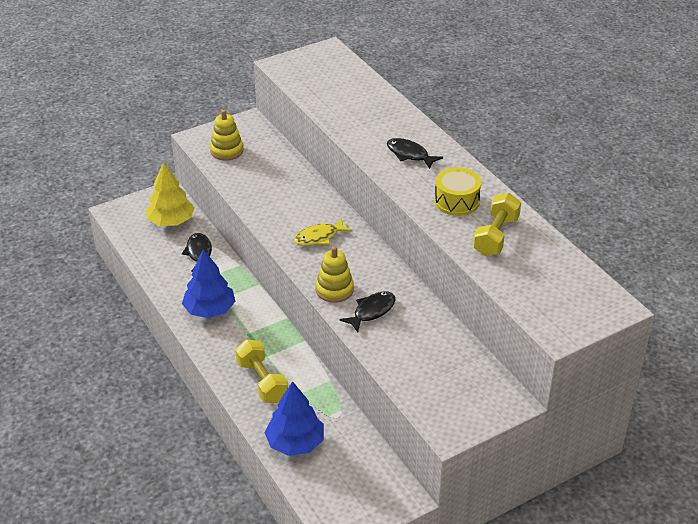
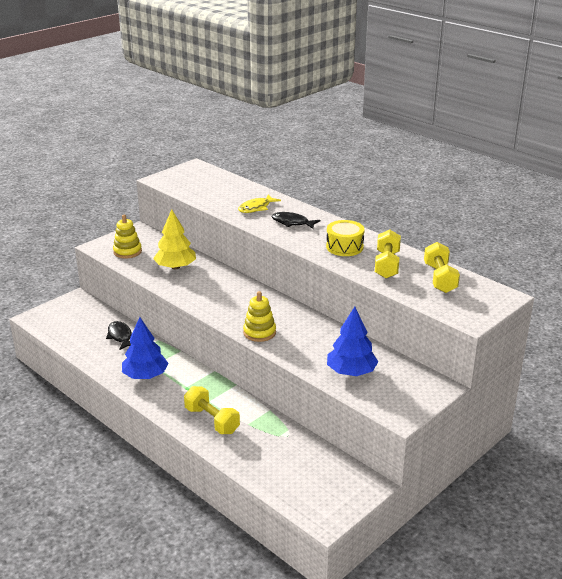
camera: 15 degrees left, 10 degrees down
yellow tree [146,162,195,226] -> yellow tree moved to [153,209,196,269]
blue tree [264,381,324,456] -> blue tree moved to [327,307,378,376]
yellow fish [294,218,353,246] -> yellow fish moved to [238,194,281,213]
black fish [339,291,395,333] -> none
none -> yellow dumbbell [424,242,460,293]

